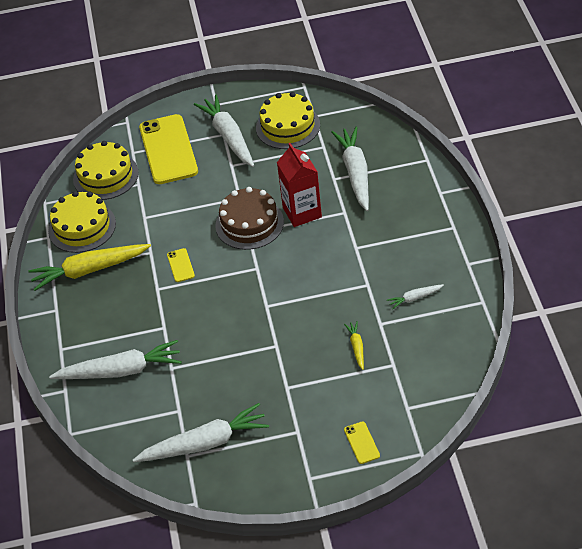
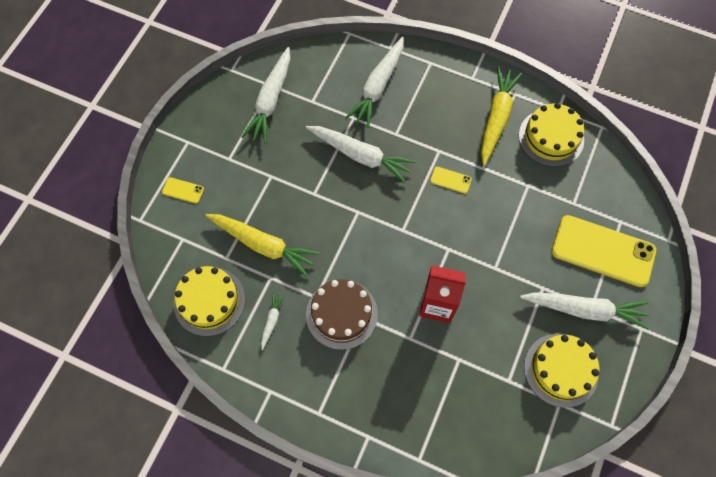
camera: 120 degrees right, 20 degrees up
yellow cake [73,141,139,200] -> yellow cake moved to [173,266,245,336]
brown cake [215,187,284,250] -> brown cake moved to [306,279,378,350]
white carrot [331,126,369,211] -> white carrot moved to [306,126,416,183]
yellow carrot [344,321,364,370] -> yellow carrot [205,214,320,277], size x2.16

